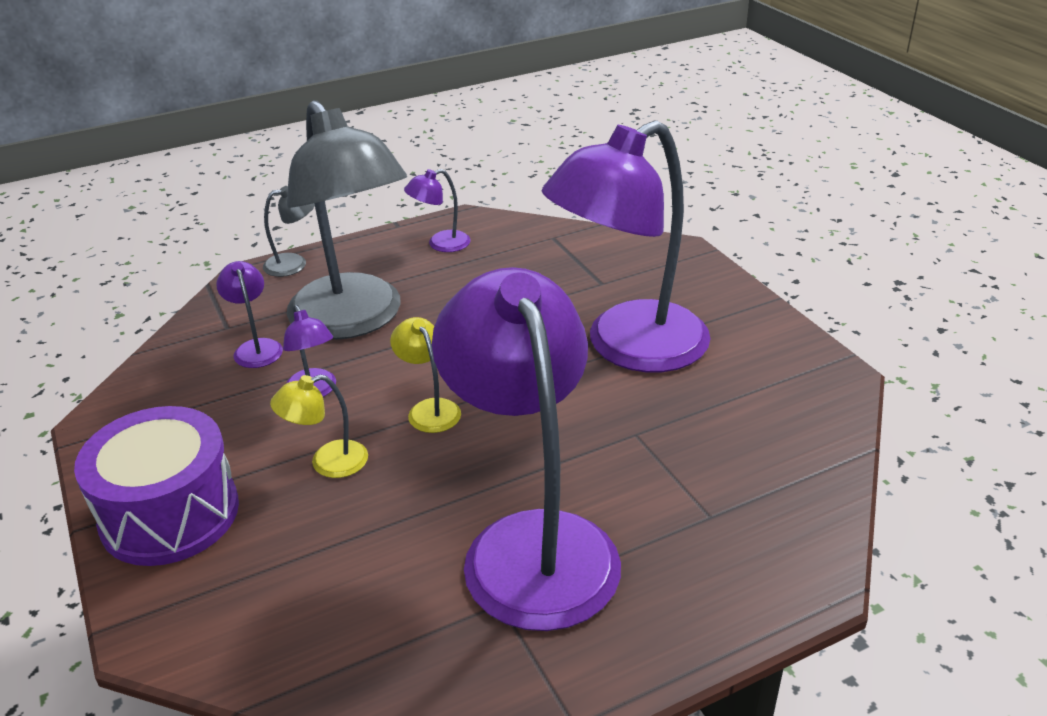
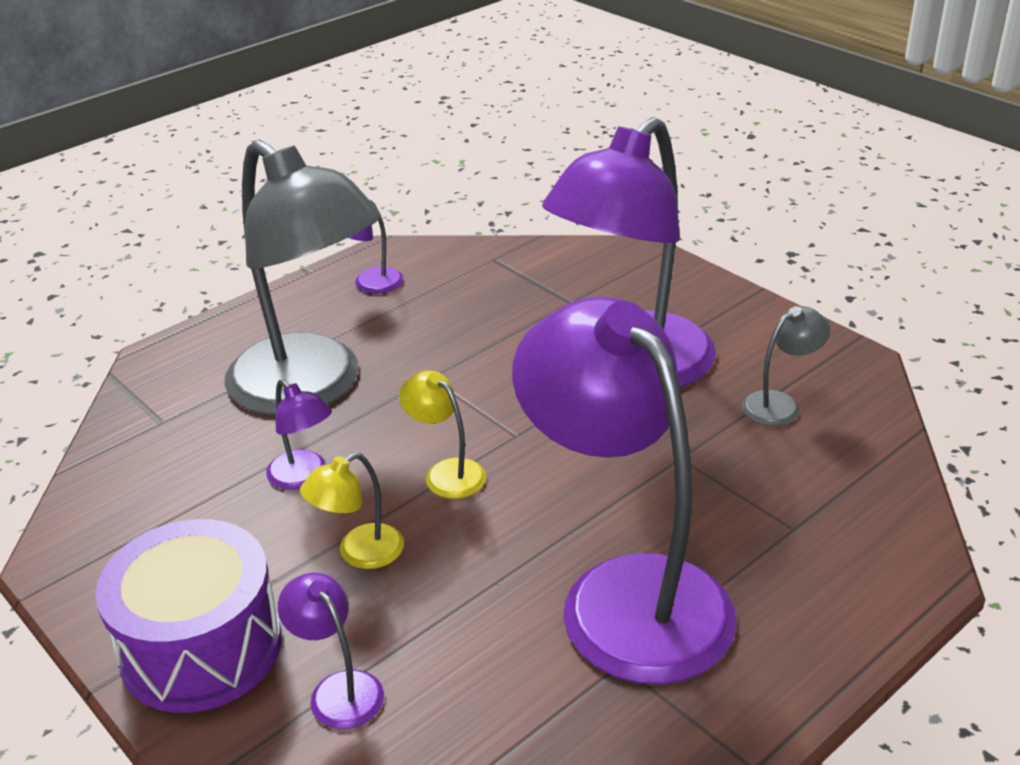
camera: 15 degrees left, 0 degrees up
purple lamp [216,261,283,368] -> purple lamp moved to [278,573,384,729]
grey lamp [263,186,315,277] -> grey lamp moved to [742,306,830,426]

